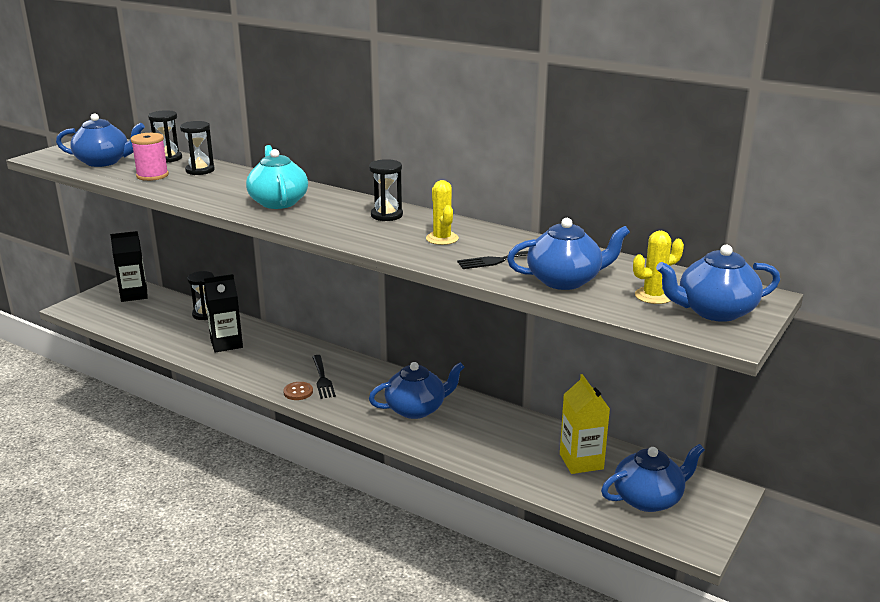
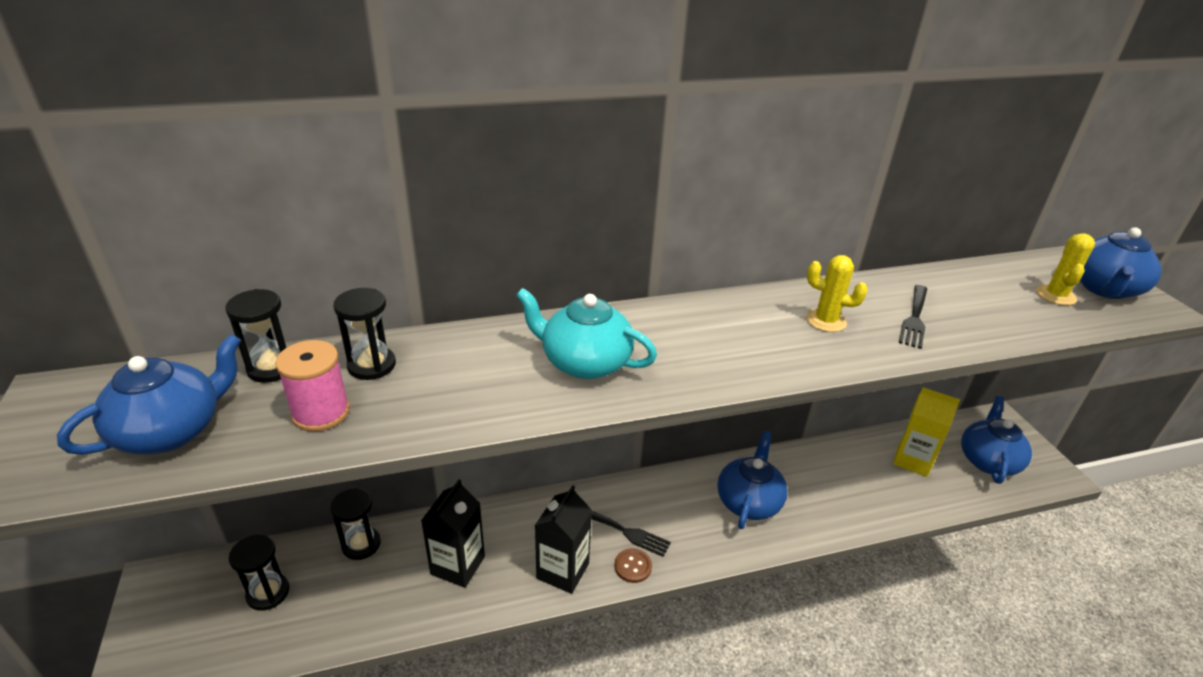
camera: 50 degrees left, 10 degrees up
black carton [110,231,148,302] -> black carton moved to [535,485,592,594]
black hourglass [369,159,403,221] -> black hourglass moved to [229,535,289,611]
blue teapot [507,218,630,290] -> none

